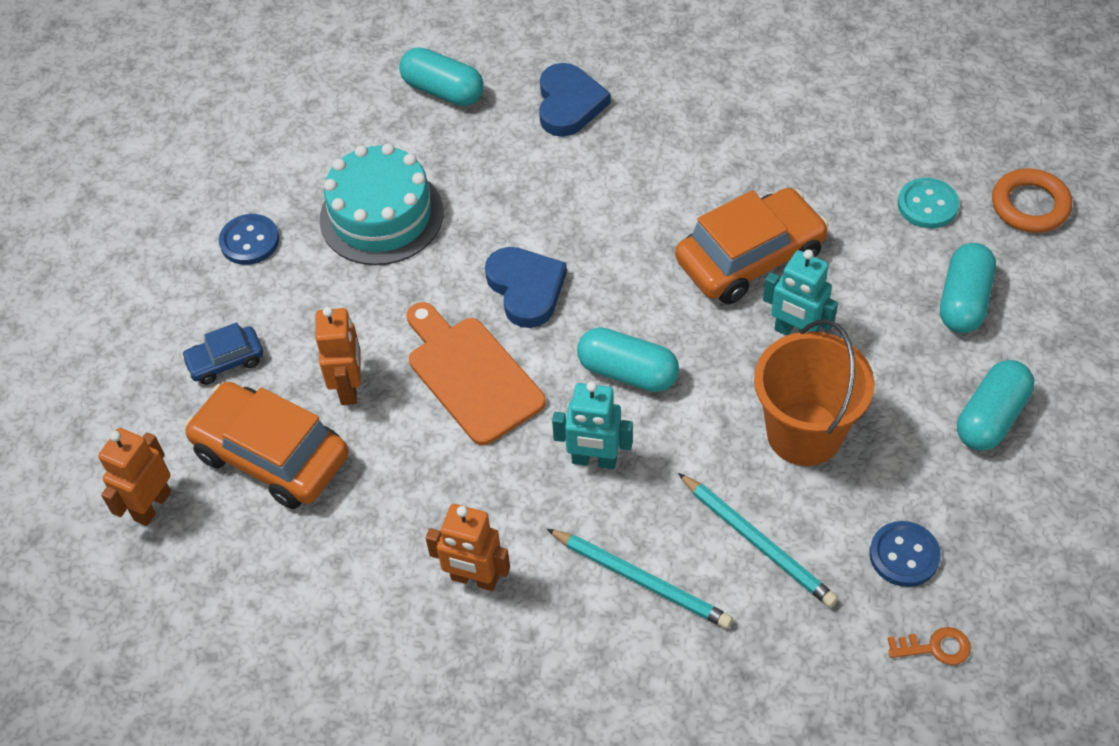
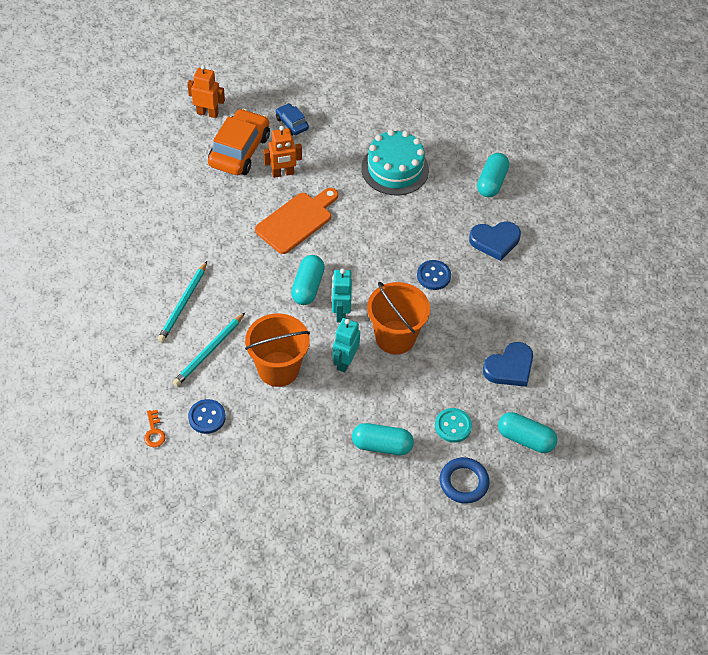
camera: 75 degrees right, 0 degrees up
blue button [219,214,279,265] -> blue button moved to [417,260,451,290]
orange robot [426,504,510,591] -> none
blue heart [485,247,567,328] -> blue heart moved to [483,342,533,387]
turquoise robot [552,382,633,469] -> turquoise robot moved to [332,269,352,323]
orange car [675,188,829,304] -> orange bucket [367,282,430,354]
turquoise capsule [957,360,1034,451] -> turquoise capsule moved to [498,412,557,453]
orange ring [992,168,1072,233] -> blue ring [440,457,489,504]

